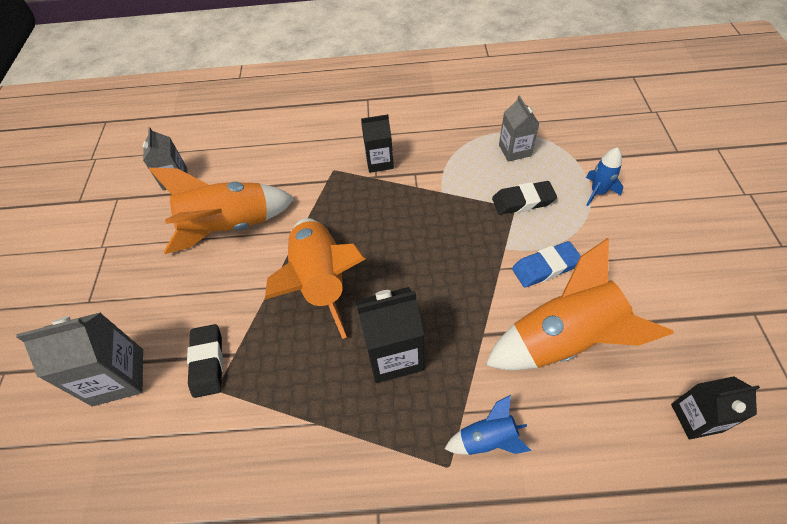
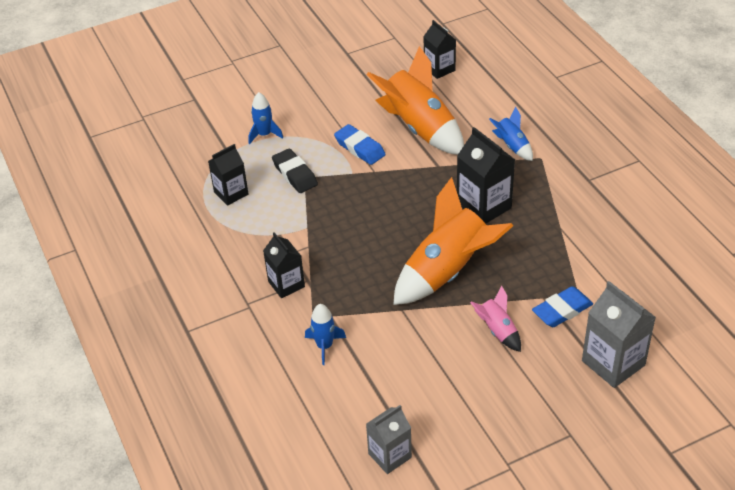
camera: 115 degrees left, 10 degrees down
orange rocket [149,168,295,254] -> none
black eraser [187,324,223,398] -> blue eraser [532,286,593,327]
grey carton [499,95,539,162] -> black carton [208,144,249,206]
none -> blue rocket [305,304,346,365]
none -> pink rocket [470,286,521,352]

